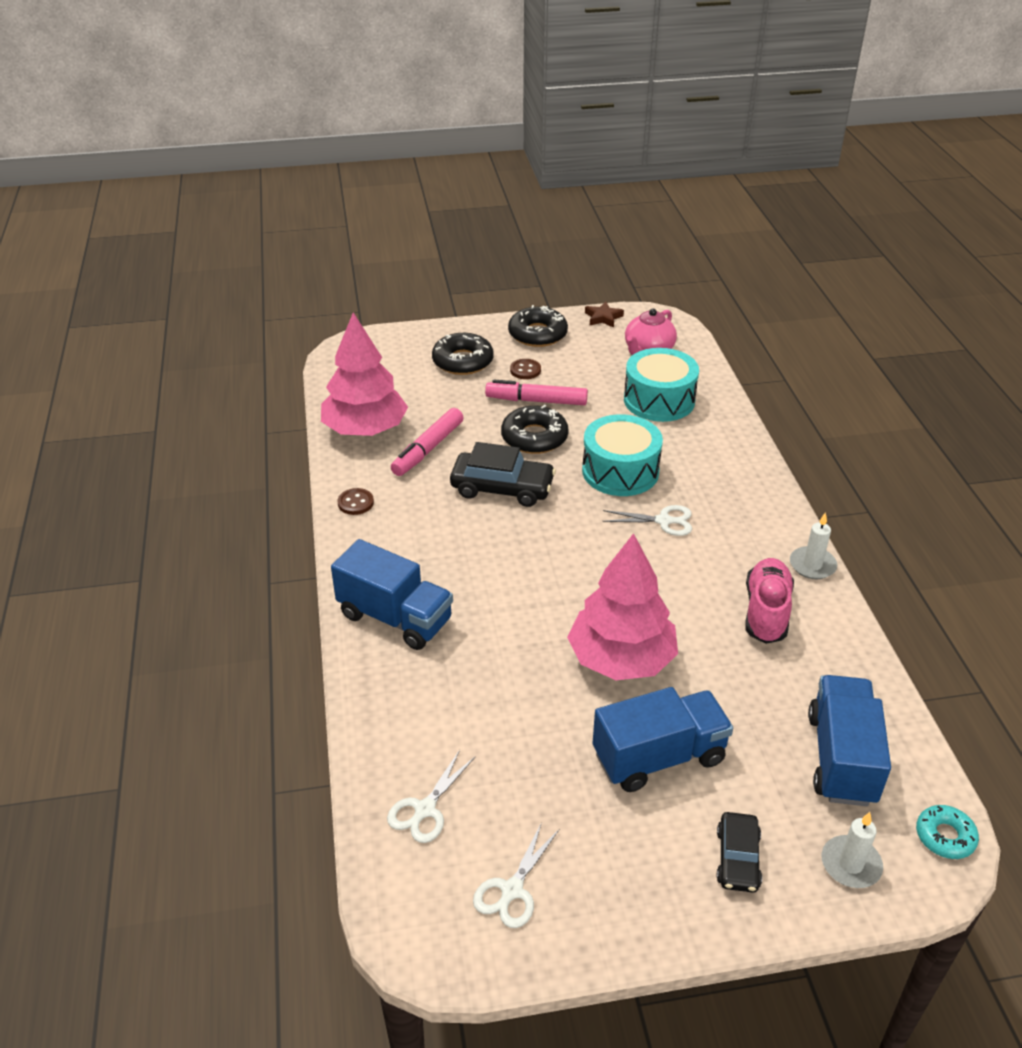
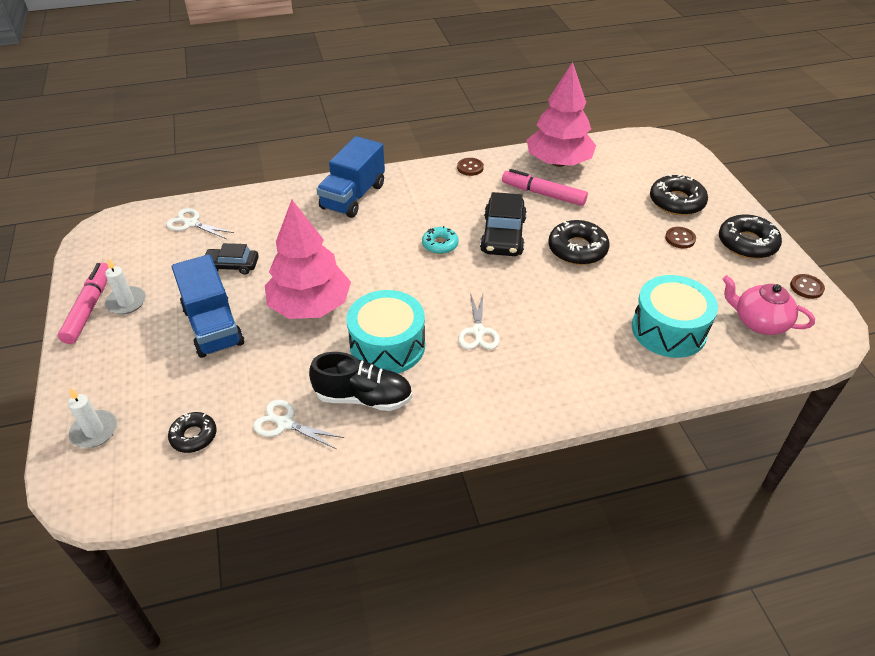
camera: 85 degrees right, 5 degrees up
white scissors [473,822,559,928] -> white scissors moved to [253,400,344,449]
pink marker [485,380,588,405] -> pink marker moved to [58,262,109,344]
turquoise drum [582,414,663,496] -> turquoise drum moved to [347,290,425,373]
brown star [585,301,624,328] -> brown button [790,274,825,299]
black car [717,812,762,893] -> black car moved to [205,243,259,275]
pink shoe [745,558,794,644] -> black shoe [309,352,412,411]
white candle [790,512,837,579] -> white candle moved to [105,258,146,314]
blue truck [808,675,891,806] -> black donut [168,412,217,453]
turquoise donut [916,805,979,859] -> turquoise donut moved to [422,226,459,254]

